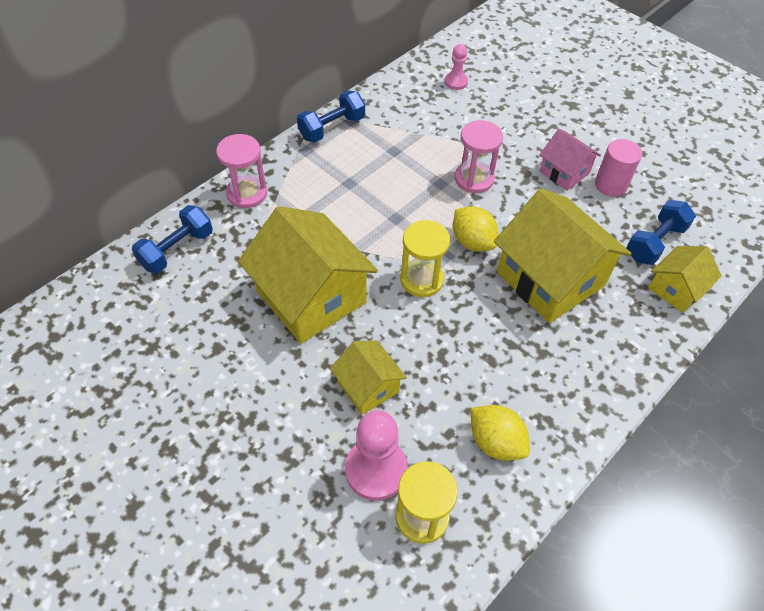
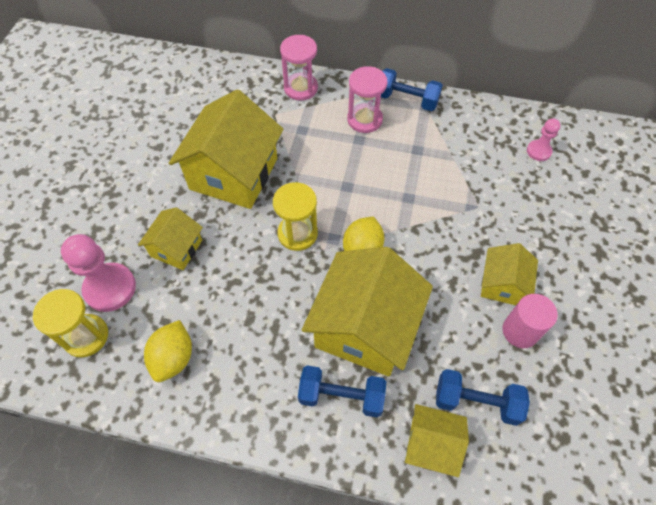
camera: 60 degrees right, 5 degrees up
blue dumbbell [132,205,213,274] -> blue dumbbell moved to [298,365,386,418]
pink hourglass [455,120,503,193] -> pink hourglass moved to [347,66,387,133]
pink house [539,129,601,191] -> yellow house [481,243,538,305]

